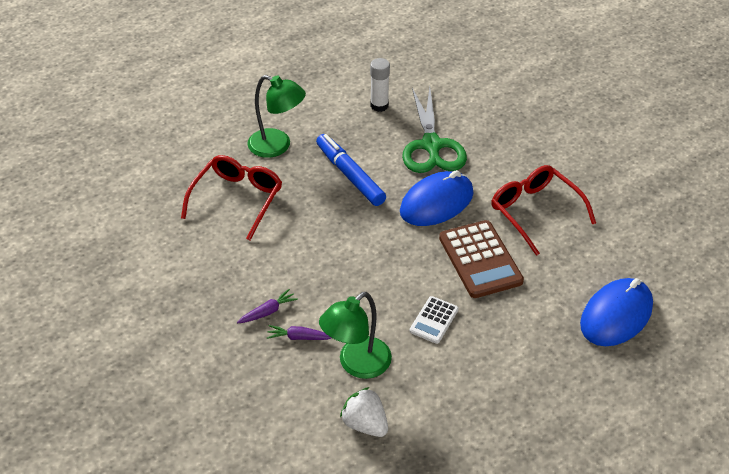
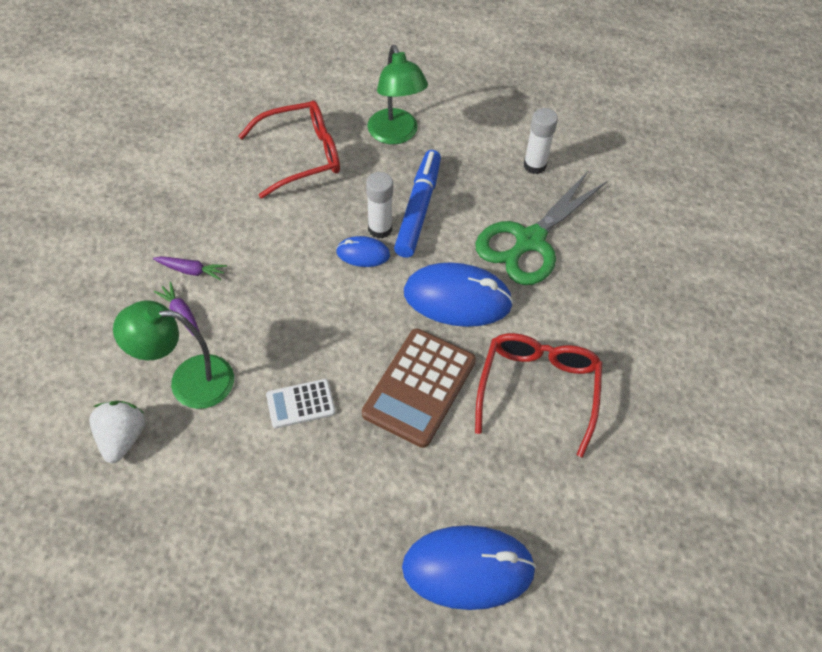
camera: 45 degrees right, 10 degrees up
none -> blue mouse [336,236,390,267]
none -> white glue stick [366,172,393,239]

